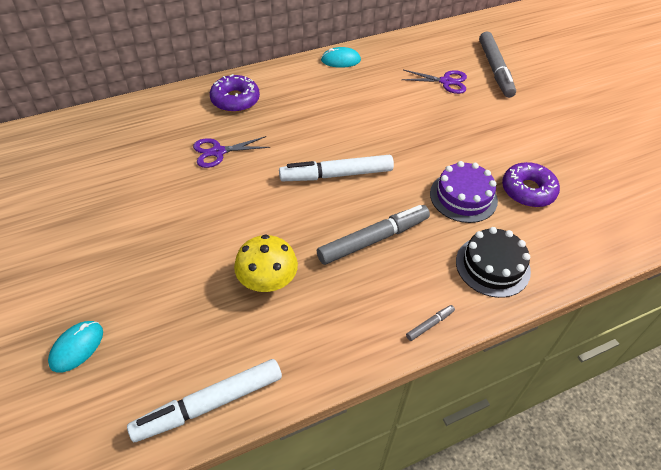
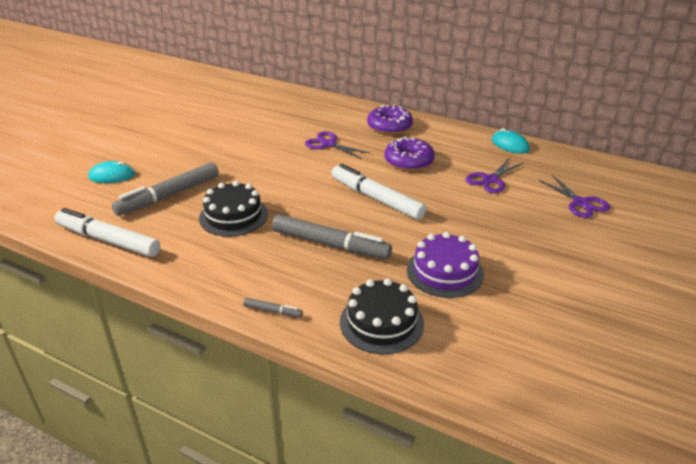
camera: 55 degrees right, 15 degrees down
yellow mushroom [234,234,298,292] -> black cake [199,181,268,237]
grey marker [479,32,516,98] -> grey marker moved to [112,162,219,216]
purple donut [502,162,560,207] -> purple donut moved to [385,137,435,171]
none -> purple scissors [466,159,523,193]

